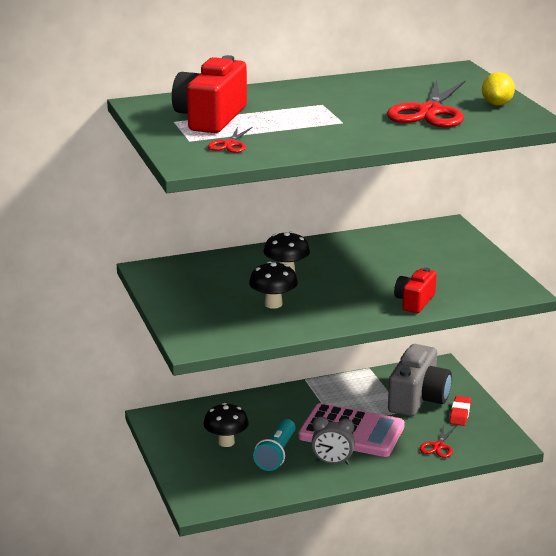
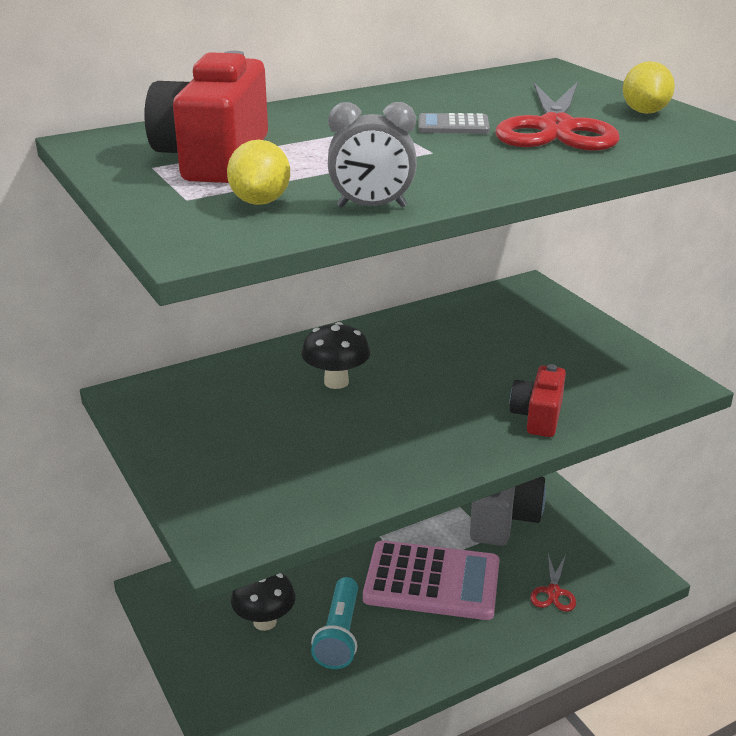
camera: 10 degrees left, 5 degrees up
red scissors [208,127,252,153] -> yellow lemon [227,140,290,205]
black mushroom [249,261,298,309] -> none
grey clock [311,417,355,465] -> grey clock moved to [328,102,417,208]
red eraser [449,396,471,426] -> none
none -> grey calculator [419,113,490,134]

